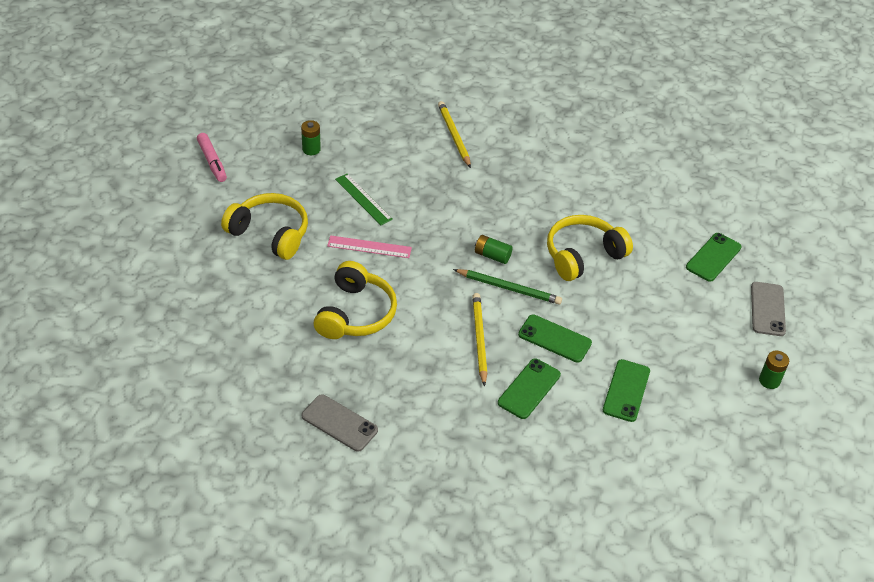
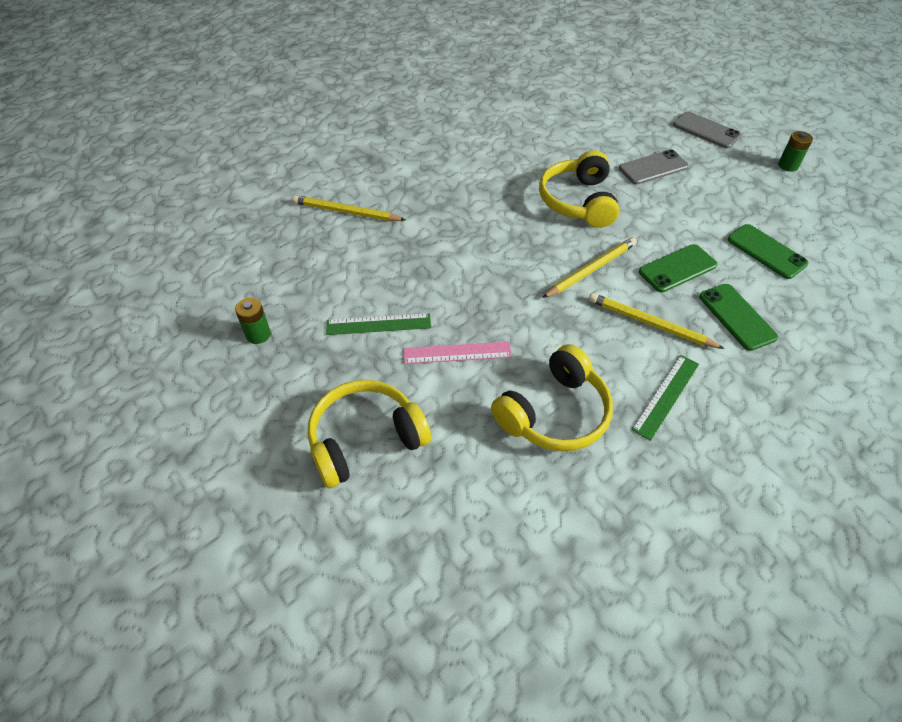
camera: 55 degrees left, 5 degrees up
pink marker [197,133,227,182] -> none
grey phone [302,394,378,452] -> grey phone moved to [619,149,689,185]
yellow headphones [314,261,397,339] -> yellow headphones turned 90 degrees clockwise [491,344,613,451]
pink ruler [327,235,412,258] -> pink ruler turned 45 degrees clockwise [403,342,512,364]
green pencil [453,269,562,304] -> yellow pencil [542,237,637,298]
green battery [475,235,513,264] -> none
green phone [686,233,742,282] -> none
none -> green ruler [632,355,699,441]

